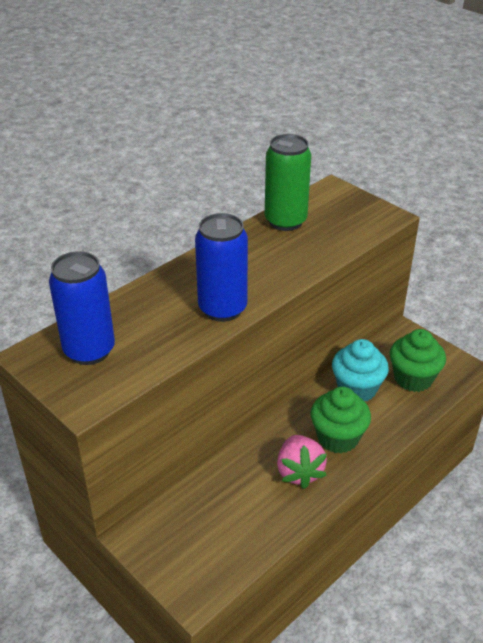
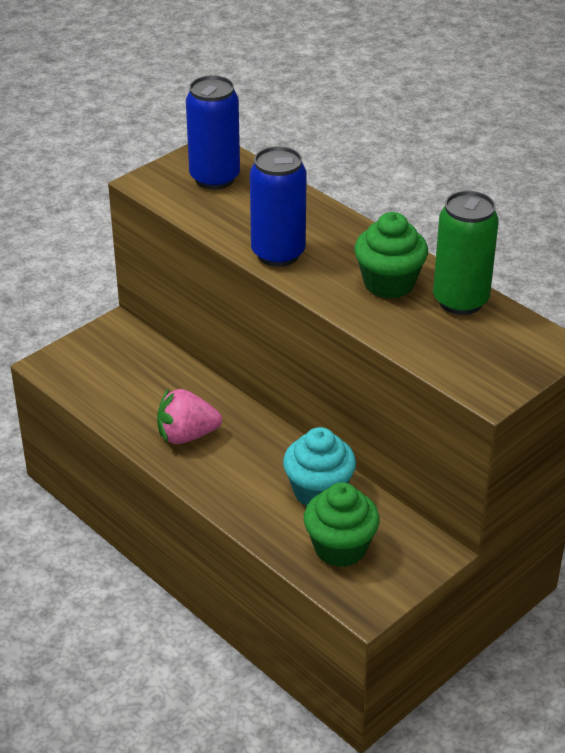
camera: 90 degrees right, 0 degrees up
green cupcake [311,387,371,453] -> green cupcake moved to [354,212,428,299]

